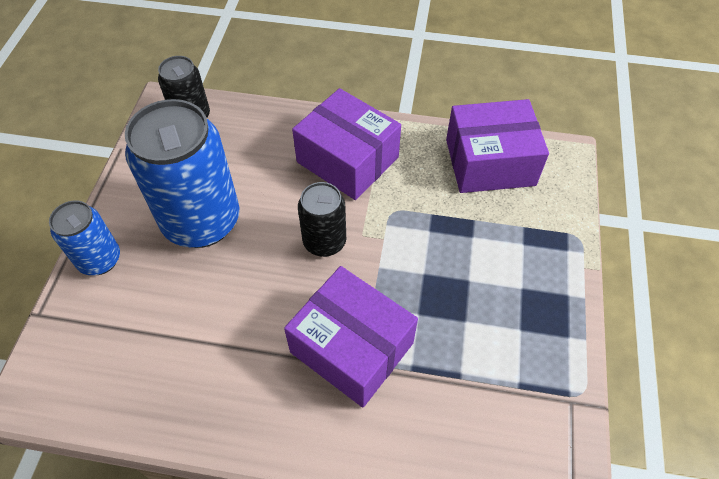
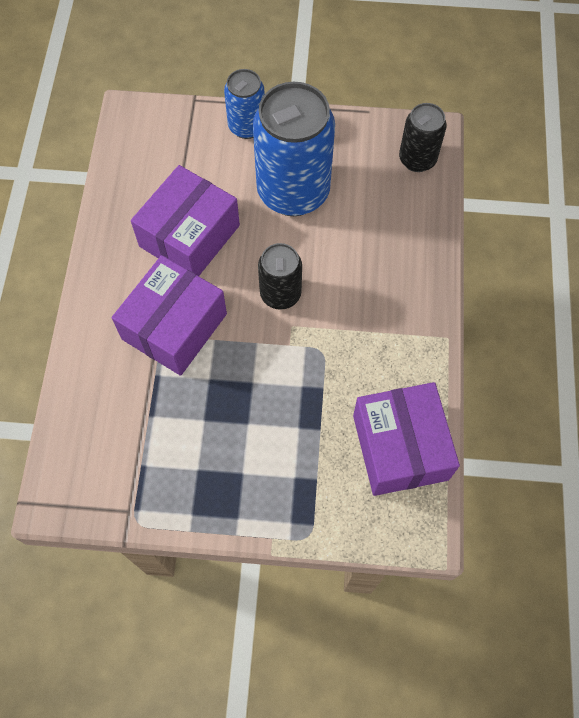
camera: 85 degrees right, 10 degrees up
purple box [292,88,401,200] -> purple box moved to [131,165,240,276]

